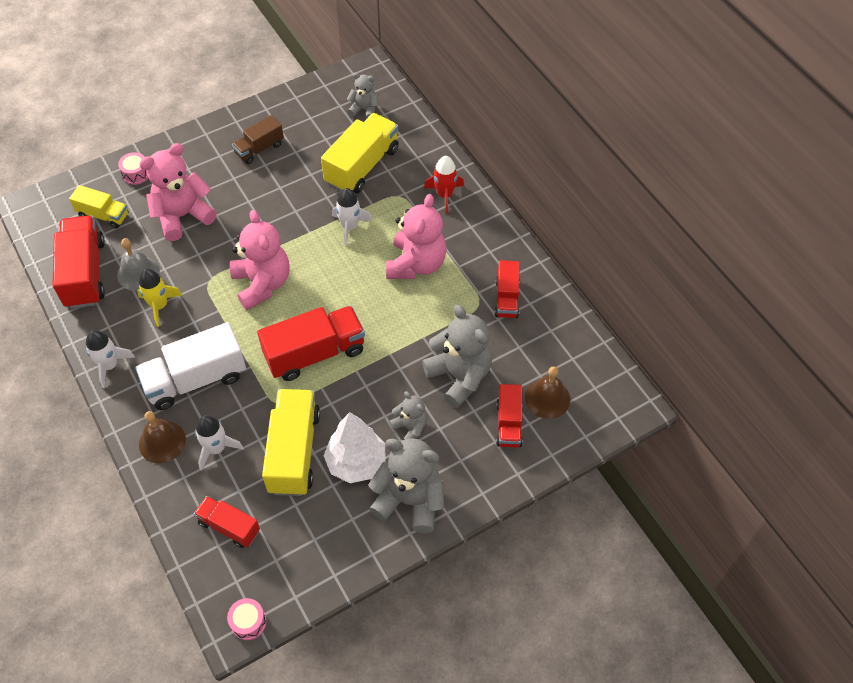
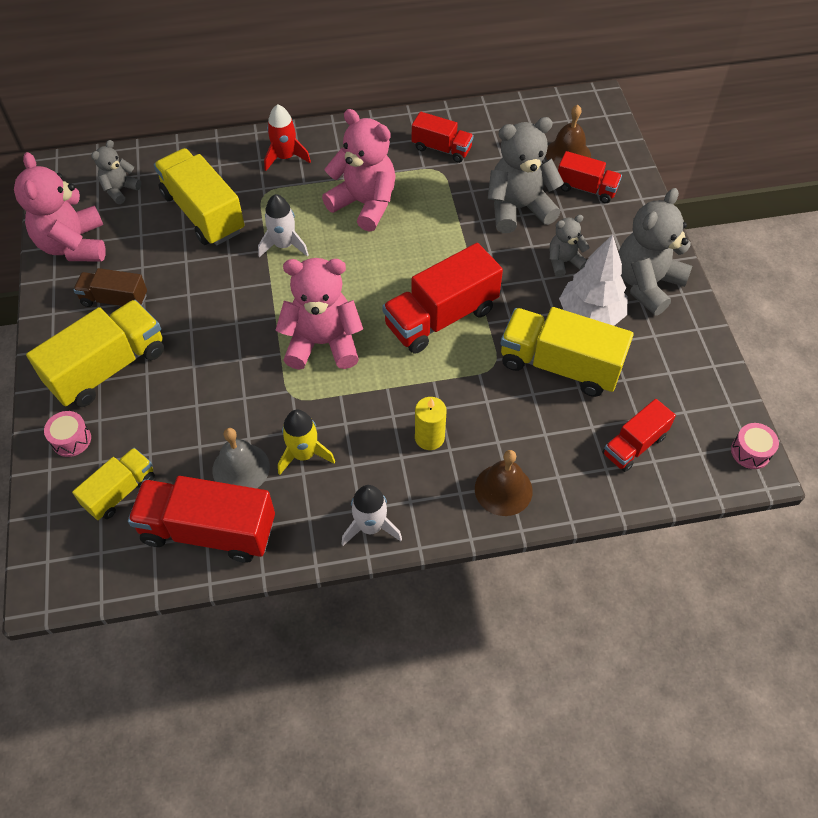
camera: 70 degrees left, 0 degrees up
white truck [135,322,246,410] -> yellow candle [415,397,447,450]
pink teddy bear [140,143,217,241] -> pink teddy bear moved to [14,152,106,262]
white rocket [195,415,244,471] -> none
brown truck [232,115,284,164] -> brown truck turned 120 degrees clockwise [73,268,147,307]
red truck [257,306,365,381] -> red truck turned 120 degrees counterclockwise [382,243,503,354]
none -> yellow truck [26,300,164,407]

